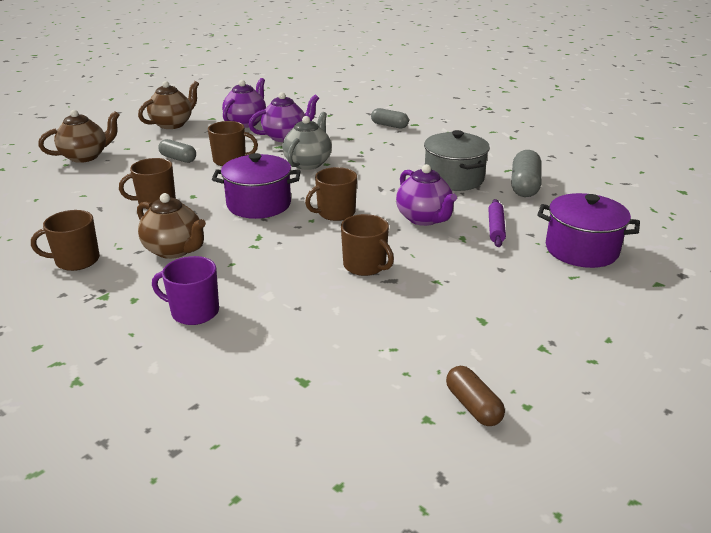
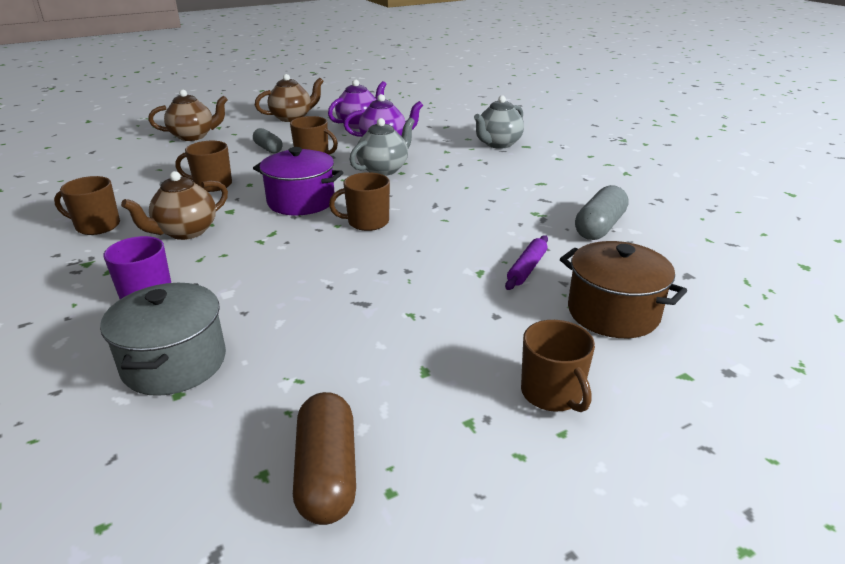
camera: 20 degrees right, 0 degrees up
brown teapot [137,193,206,259] -> brown teapot turned 75 degrees clockwise [121,171,228,240]
brown mug [341,214,394,276] -> brown mug moved to [521,320,595,412]
grey capsule [371,108,409,129] -> grey teapot [474,95,524,149]
purple teapot [396,164,457,226] -> none
grey pot [424,130,490,191] -> grey pot moved to [100,283,226,396]
brown capsule [446,366,505,426] -> brown capsule [293,392,356,525], size x1.51
purple pot [537,193,640,268] -> brown pot [560,241,687,338]

